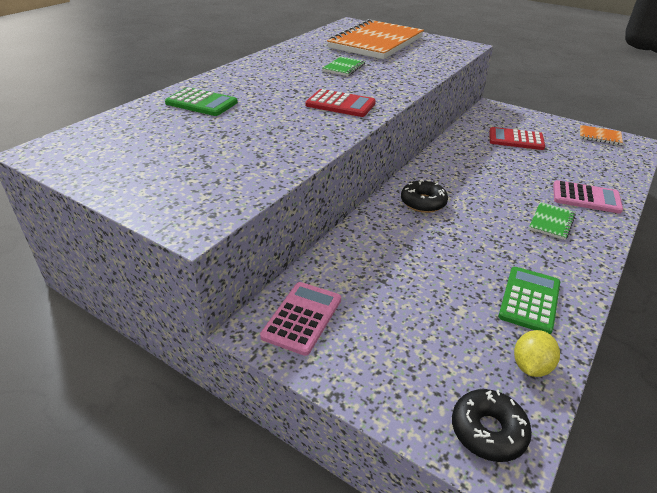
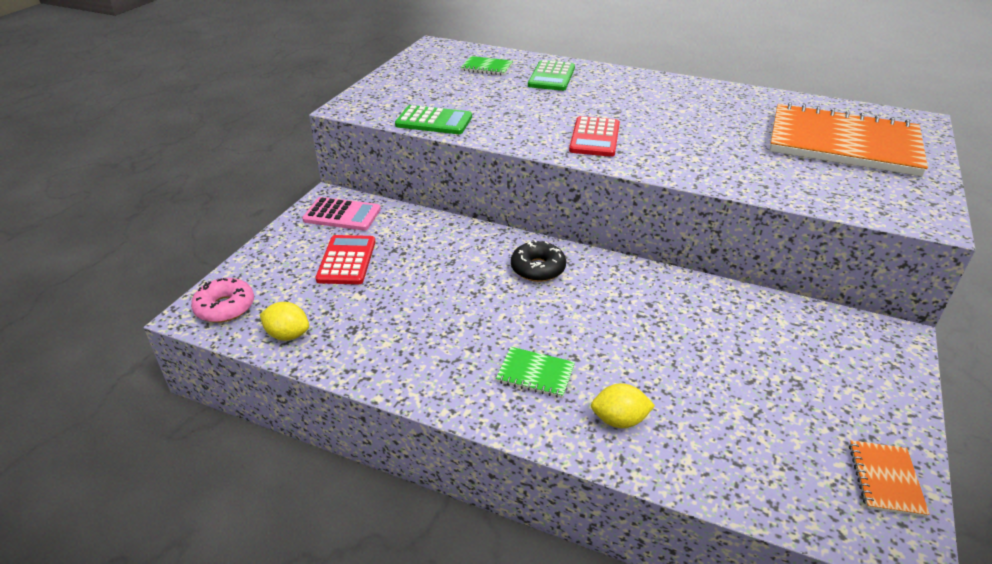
camera: 80 degrees right, 0 degrees up
green notebook [322,57,365,76] -> green notebook moved to [461,56,513,75]
black donut [452,389,532,462] -> pink donut [191,278,254,323]
red calculator [489,127,545,150] -> red calculator moved to [315,235,376,284]
green calculator [498,267,560,334] -> green calculator moved to [395,105,472,134]
pink calculator [553,180,623,214] -> yellow lemon [591,383,655,428]

